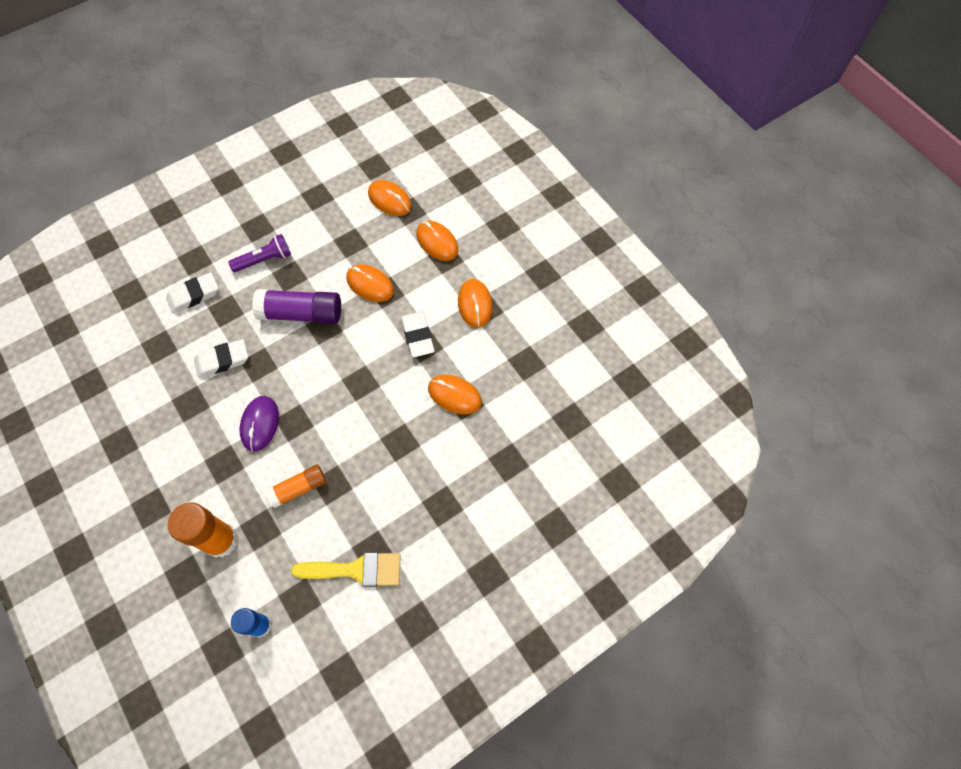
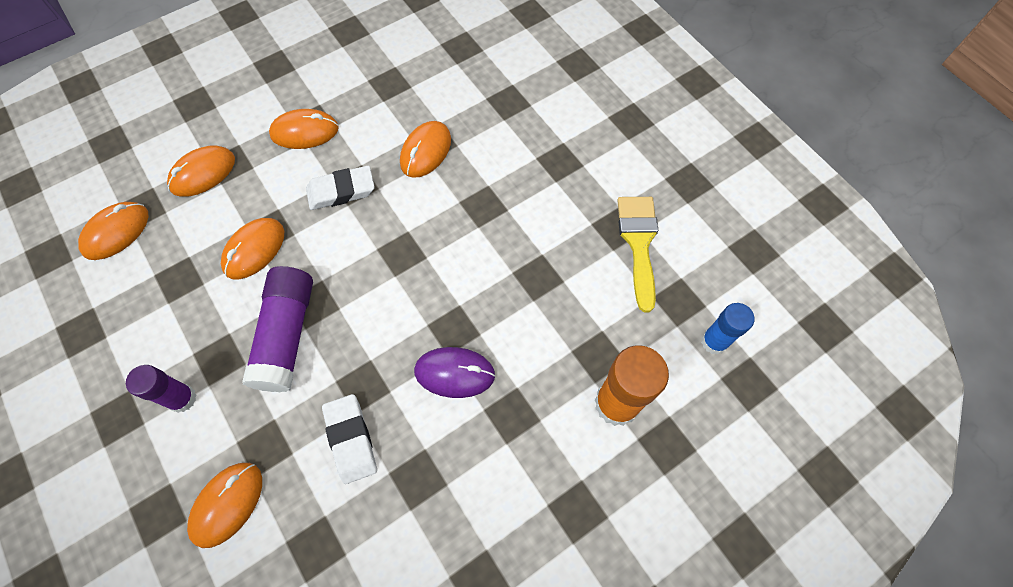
camera: 90 degrees left, 0 degrees up
white eraser [166,272,218,314] -> orange mouse [187,463,262,548]
purple flashlight [228,234,291,272] -> purple glue stick [126,365,196,413]
orange glue stick [266,465,326,508] -> none

